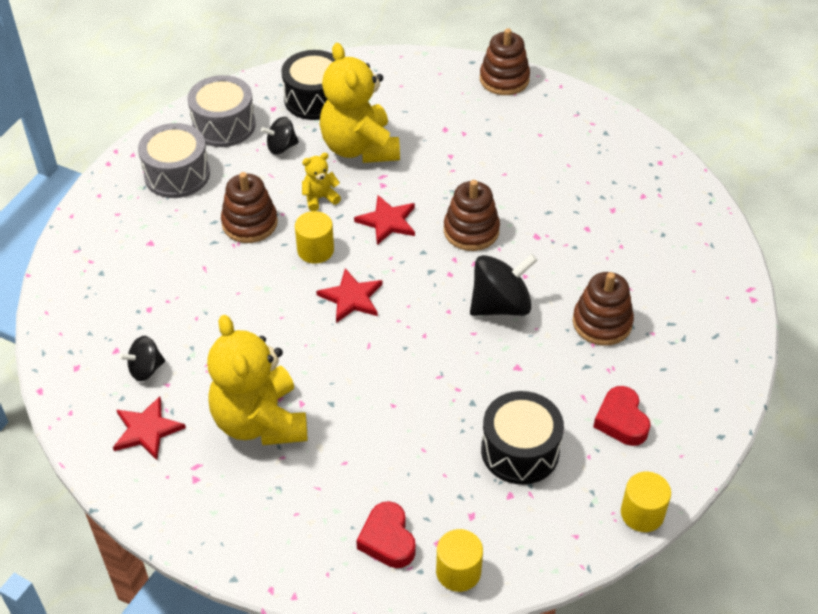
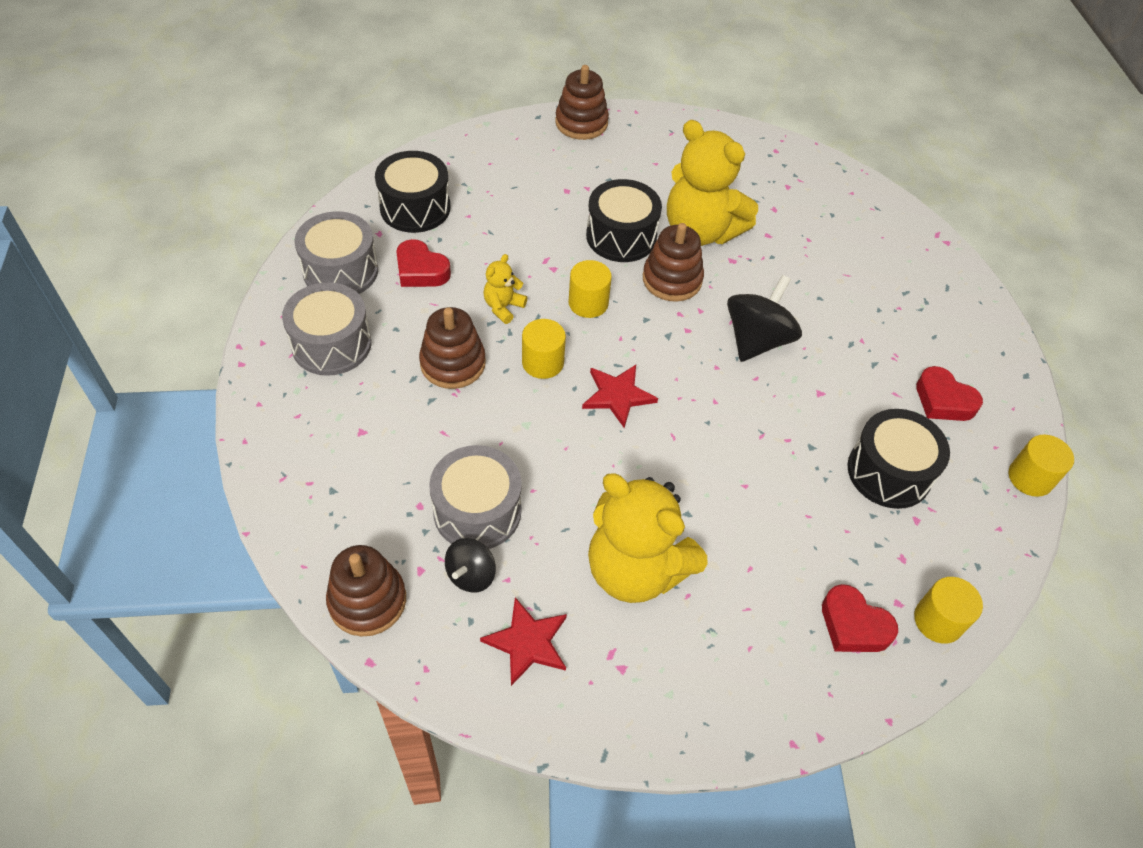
camera: 35 degrees left, 5 degrees up
black spinning top [261,117,299,155] -> red heart [396,239,451,287]
yellow teddy bear [320,43,400,163] -> yellow teddy bear moved to [667,120,758,246]
red star [354,195,415,245] -> yellow cylinder [569,260,612,318]
brown stacking toy [573,272,634,346] -> brown stacking toy moved to [326,545,406,637]
none -> grey drum [429,445,522,549]
none -> black drum [586,179,662,262]

